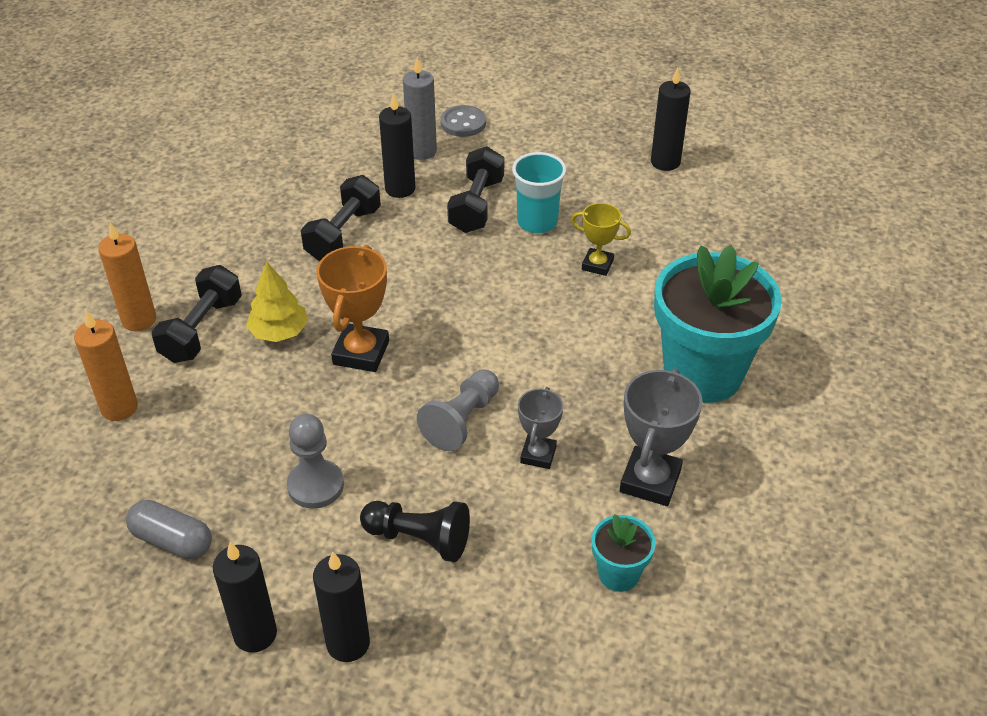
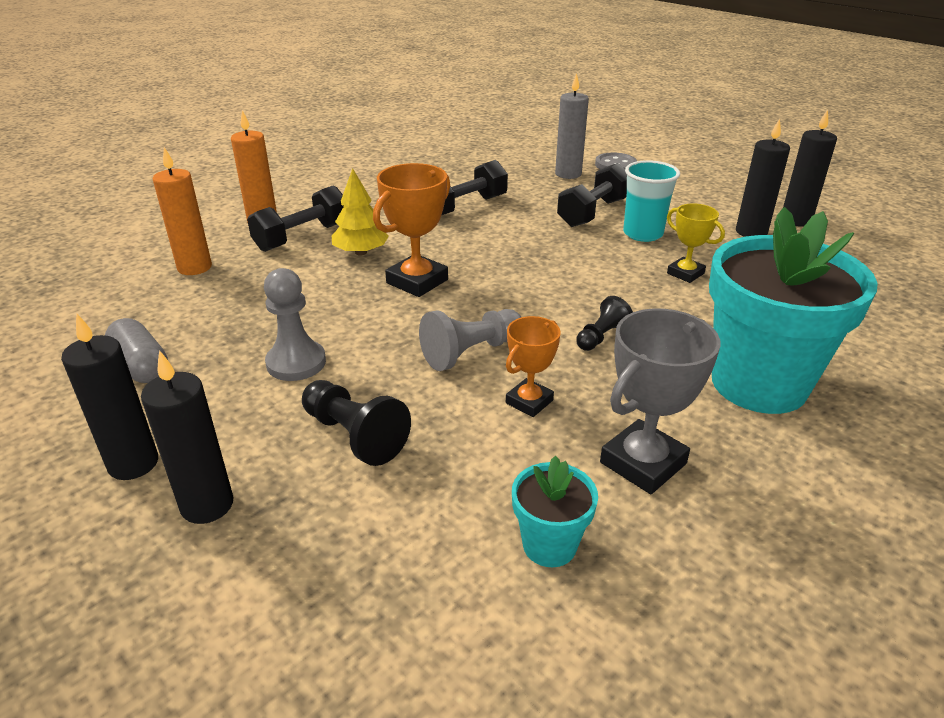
camera: 25 degrees right, 10 degrees down
black candle [379,93,415,198] -> black candle moved to [736,118,790,237]
grey trophy [518,387,563,469] -> orange trophy [506,316,561,417]
none -> black pawn [576,296,633,351]

